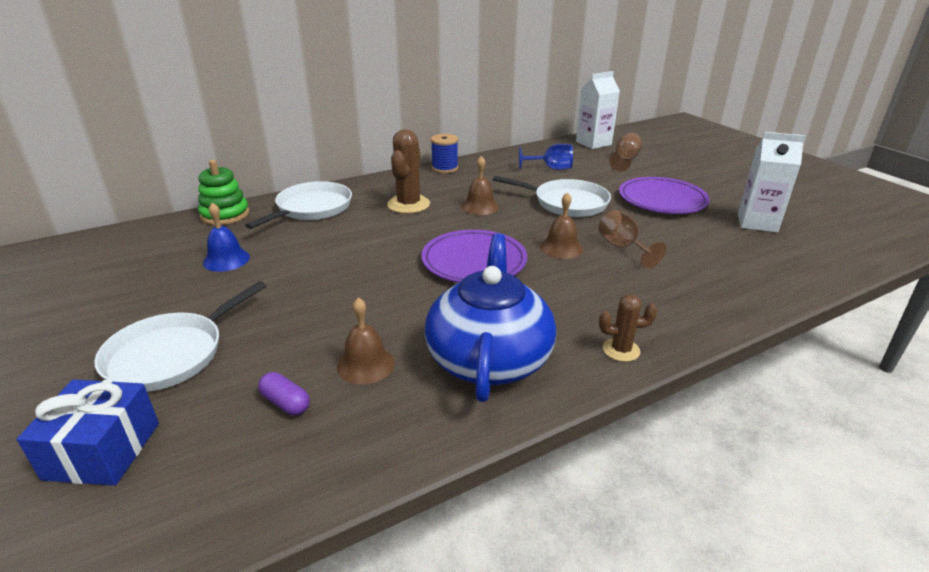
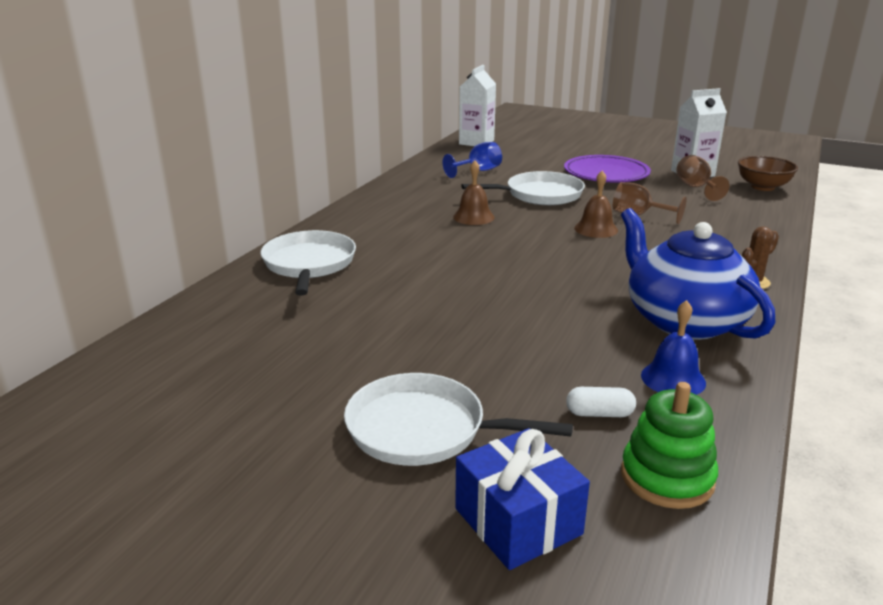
camera: 35 degrees left, 5 degrees down
white pan [94,281,266,391] -> white pan turned 105 degrees clockwise [344,373,573,466]
green stacking toy [198,160,249,225] -> green stacking toy moved to [621,382,718,509]
blue bell [203,203,250,272] -> blue bell moved to [641,300,706,395]
purple capsule [258,372,310,415] -> white capsule [566,387,636,417]
brown bell [337,297,395,384] -> none
brown cactus [387,129,430,214] -> none
purple plate [422,230,527,283] -> none
blue spool [431,134,458,173] -> none
brown goblet [609,132,642,172] -> brown goblet moved to [676,155,729,201]
none -> brown bowl [738,156,798,191]

